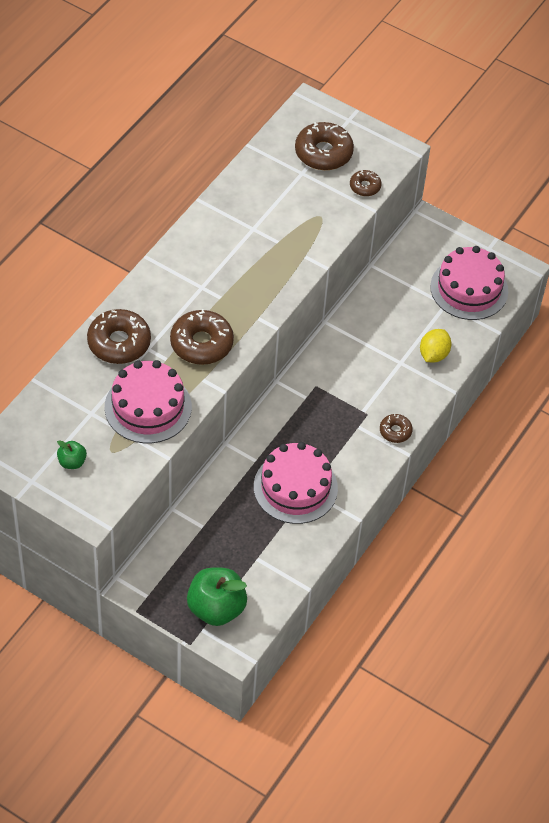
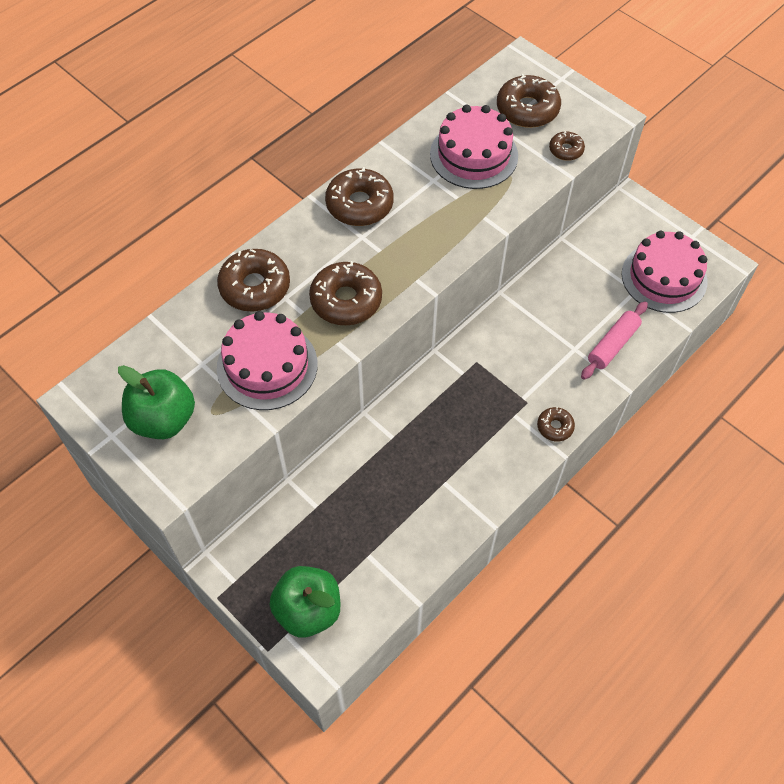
camera: 15 degrees right, 5 degrees up
green apple [57,440,87,469] -> green apple [118,365,195,439], size x2.05
pink cake [254,442,338,524] -> pink cake moved to [430,105,518,189]
yellow lemon [420,329,451,363] -> pink rolling pin [581,301,648,380]
none -> brown donut [325,167,394,226]

